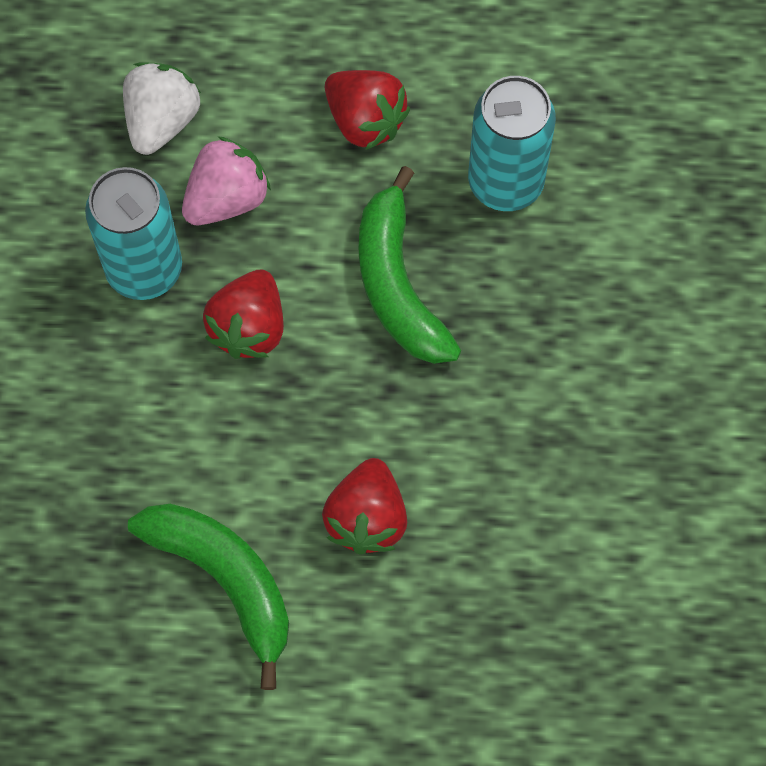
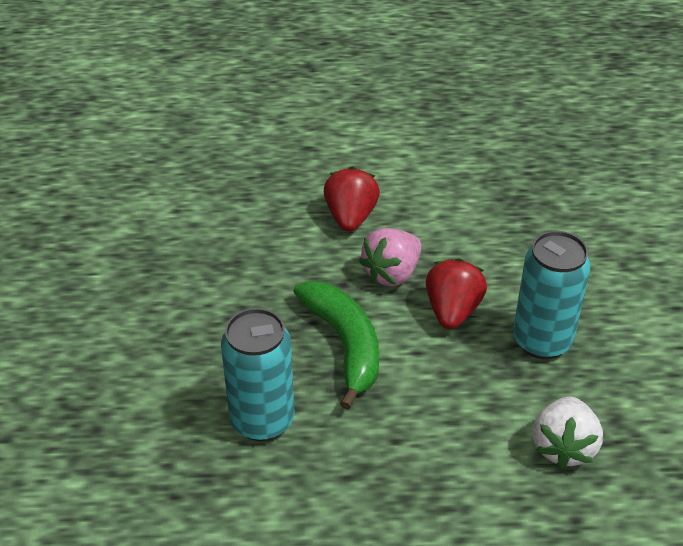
camera: 175 degrees right, 25 degrees down
green banana [128,504,289,690] -> none
pink strawberry [182,136,271,225] -> pink strawberry moved to [359,228,421,286]
red strawberry [325,70,410,150] -> none

